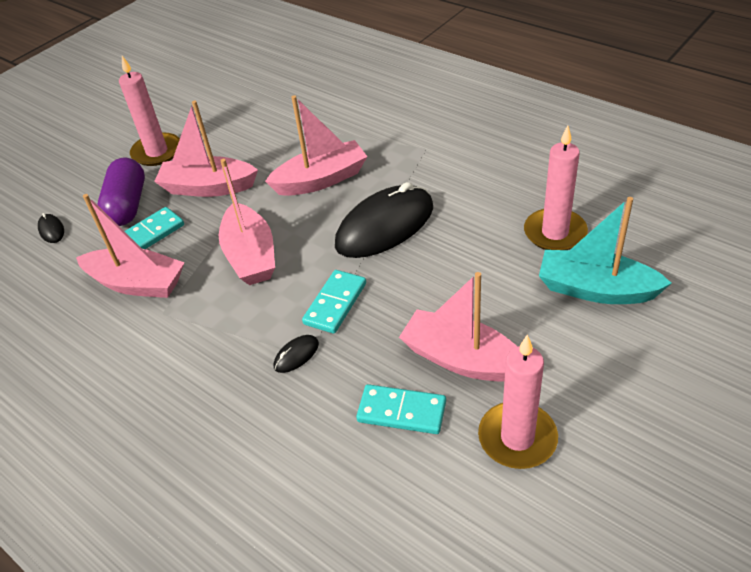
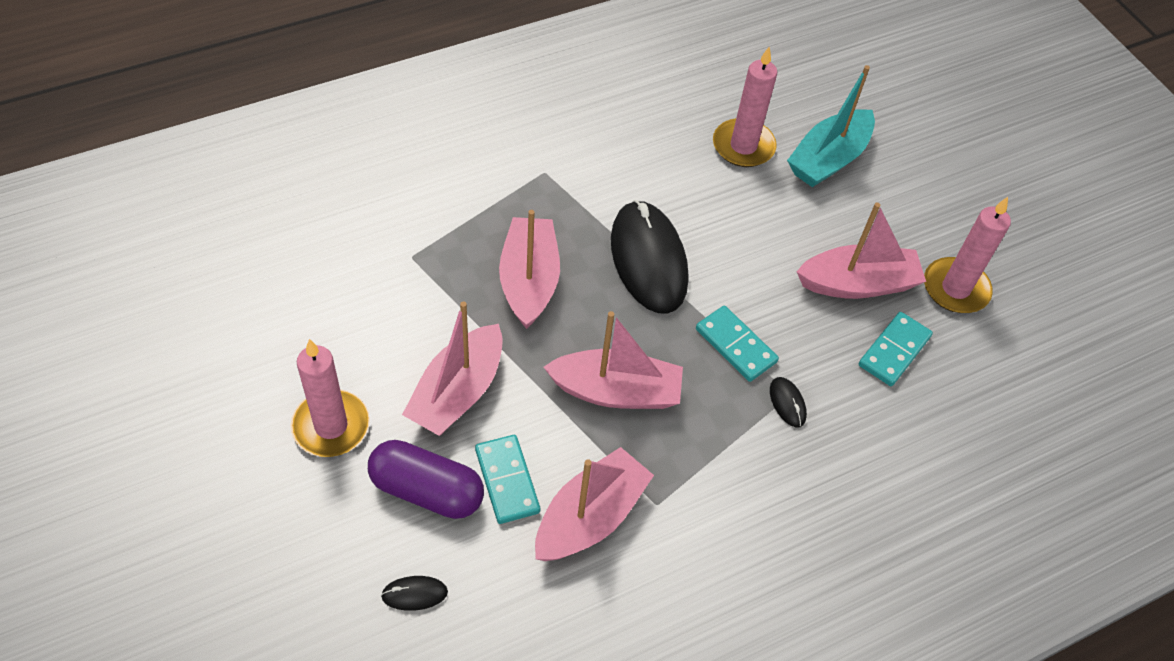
camera: 75 degrees left, 10 degrees up
pink boat [399,272,518,382] -> pink boat turned 150 degrees counterclockwise [796,203,926,299]

